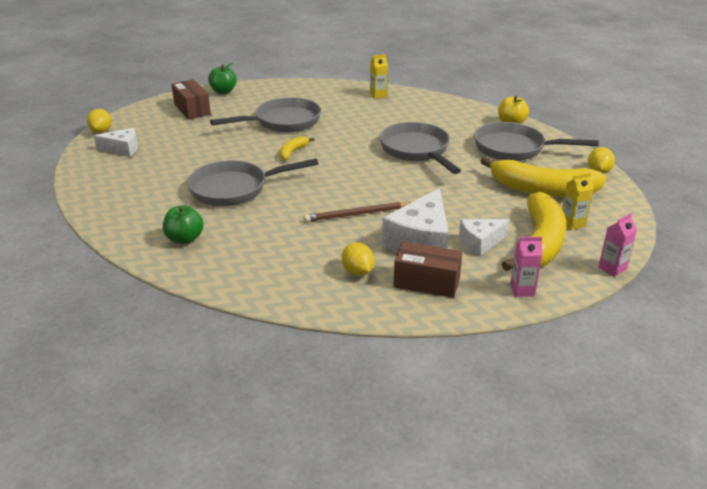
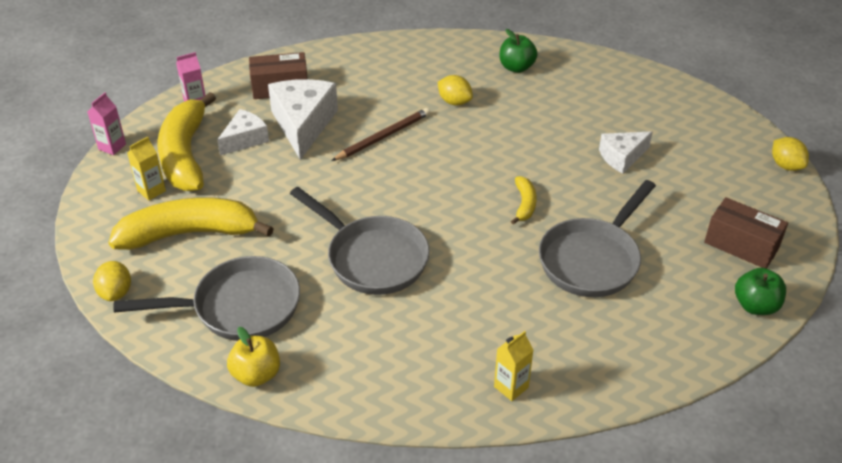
camera: 155 degrees right, 10 degrees up
white cheese [94,128,138,157] -> white cheese moved to [599,131,653,174]
grey pan [187,158,318,206] -> none
yellow lemon [342,243,374,276] -> yellow lemon moved to [438,75,473,105]

